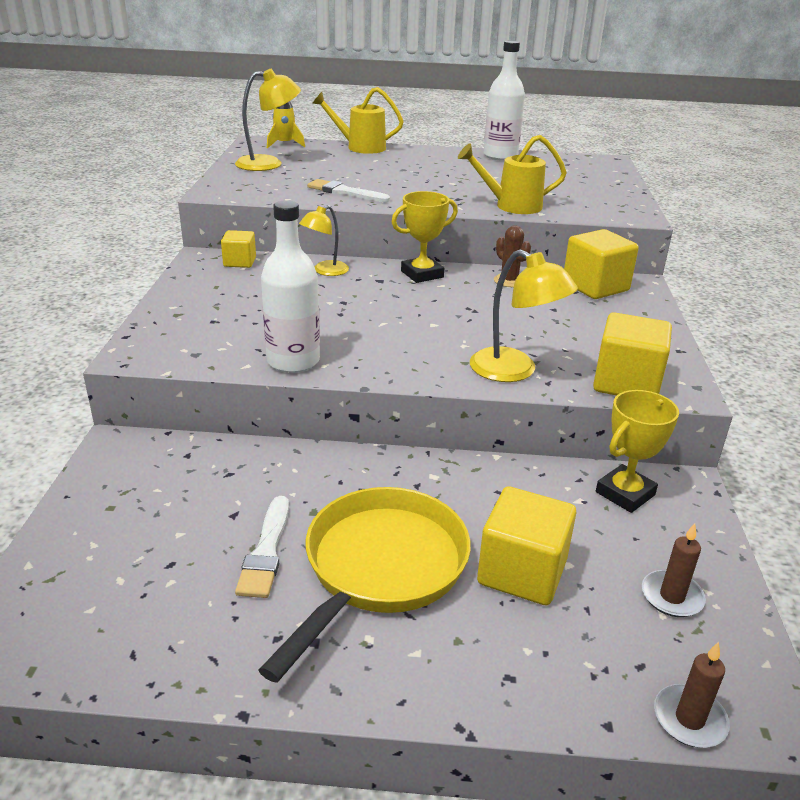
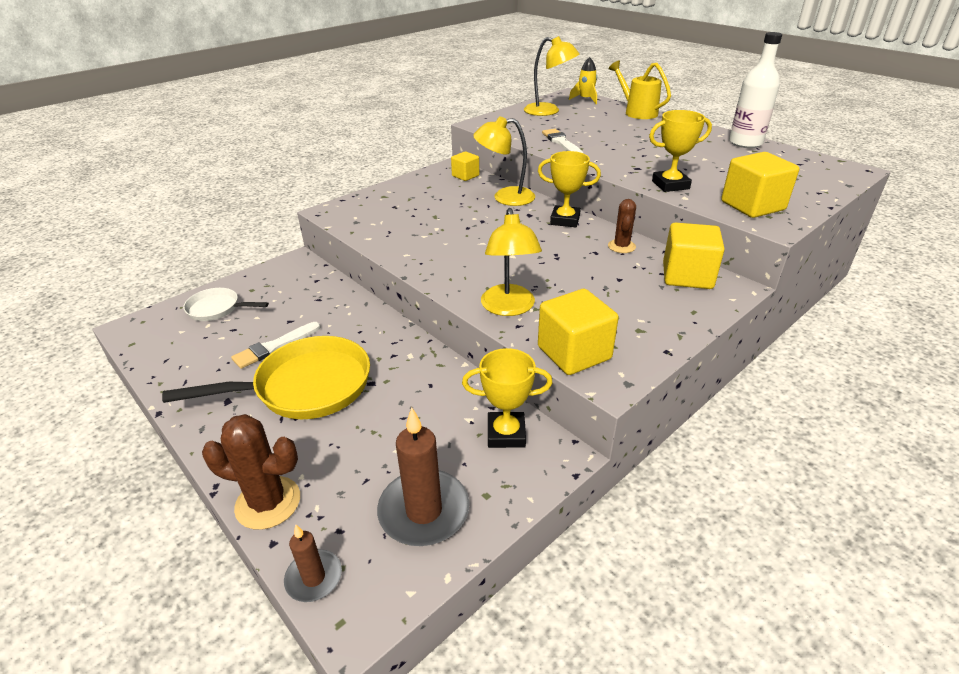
camera: 45 degrees right, 5 degrees up
white bottle [261,200,320,373] -> none
yellow lamp [299,205,349,276] -> yellow lamp [473,116,535,206], size x1.52
yellow watering can [458,135,567,214] -> yellow trophy [649,110,712,192]
yellow cube [477,486,576,605] -> yellow cube moved to [721,152,799,218]
brown candle [642,523,706,617] -> brown candle [377,407,470,546], size x1.77
none -> white pan [183,288,269,321]
none -> brown cactus [202,414,300,530]

